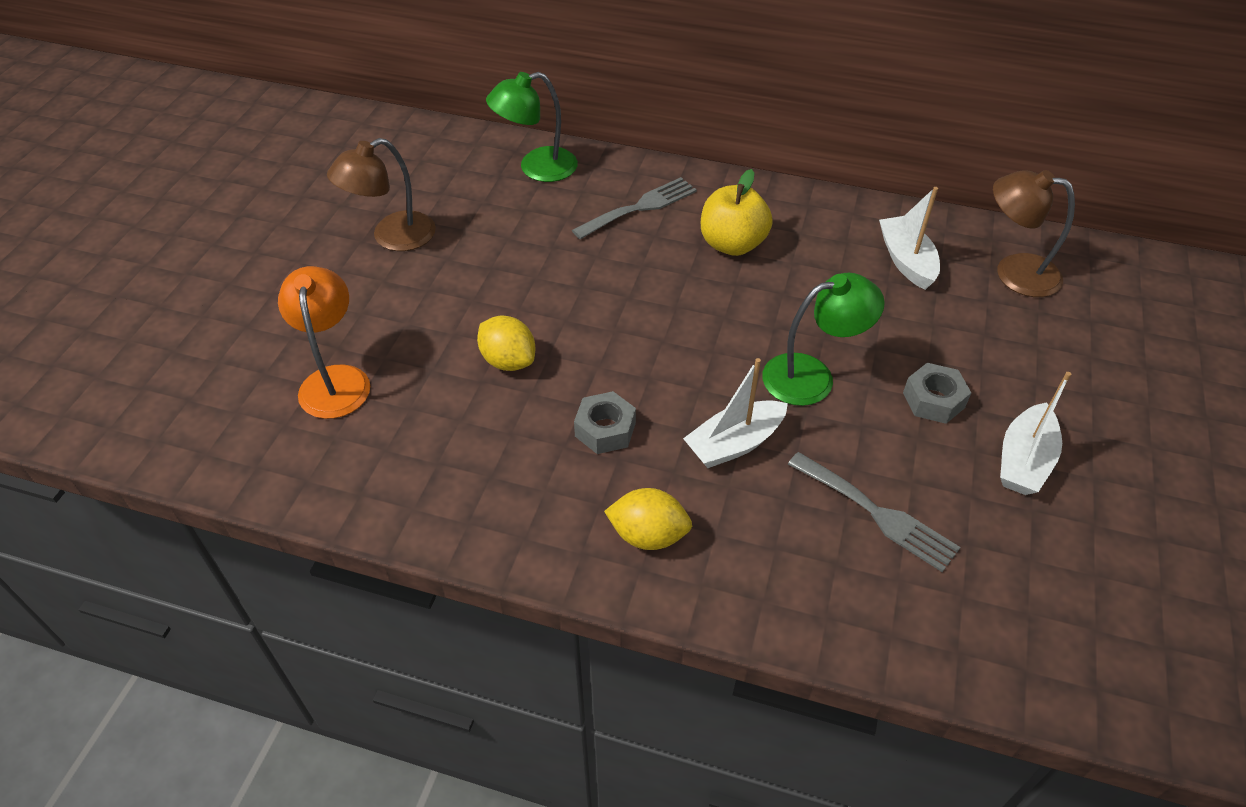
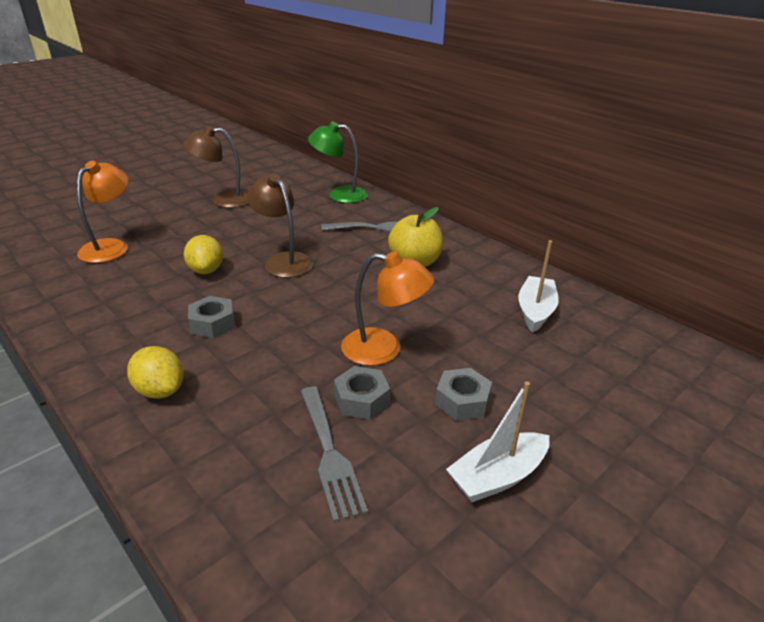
camera: 30 degrees right, 15 degrees down
white boat [683,358,788,468] -> none
green lamp [762,273,885,406] -> orange lamp [341,252,434,366]
brown lamp [993,170,1075,297] -> brown lamp moved to [247,173,314,278]
none -> grey nut [334,366,390,420]

